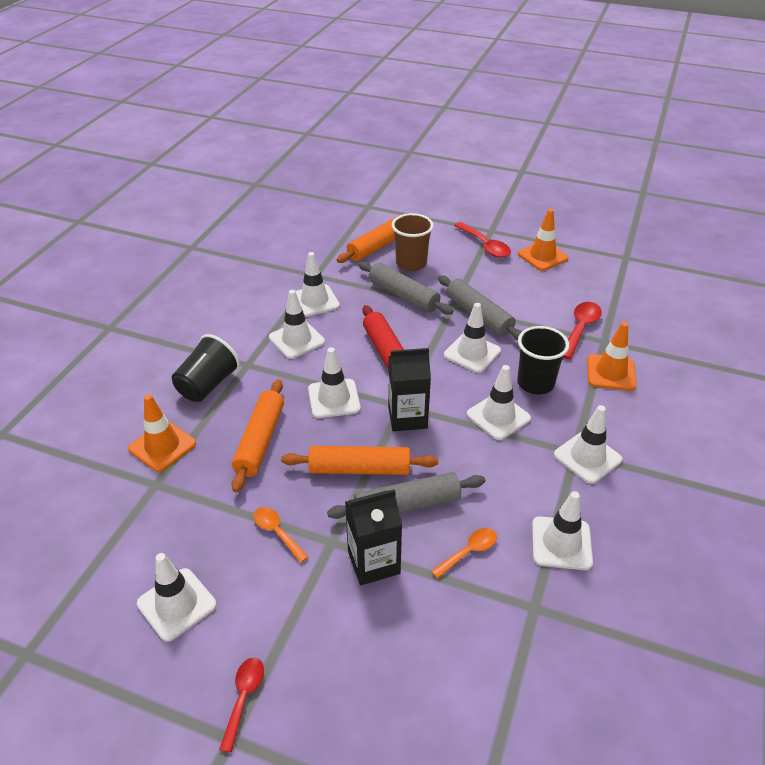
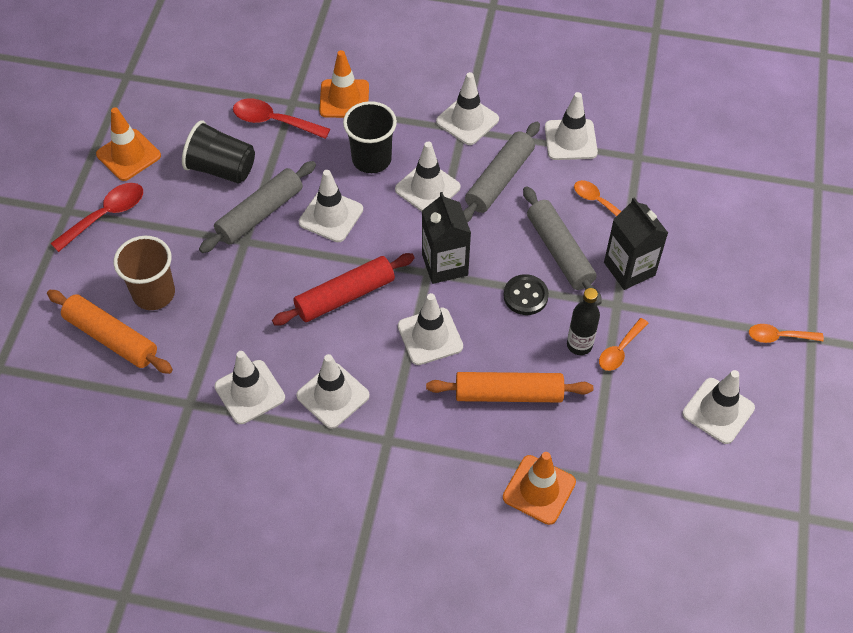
camera: 100 degrees left, 15 degrees up
black cup [172,334,240,402] -> black cup moved to [182,120,255,183]
red spoon [219,658,264,752] -> orange spoon [749,324,824,343]
orange rolling pin [281,446,438,475] -> black button [504,274,549,315]
grey rolling pin [358,261,453,315] -> grey rolling pin moved to [463,122,540,222]
none -> black bottle [567,288,600,355]

